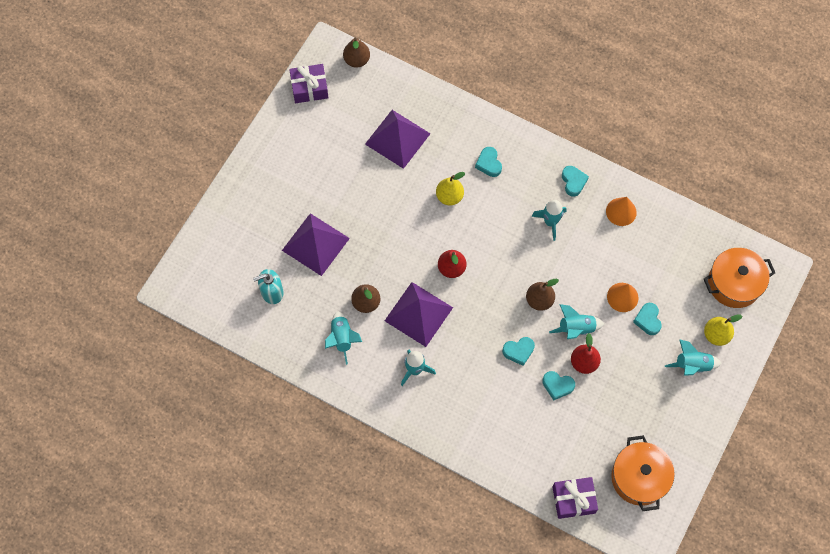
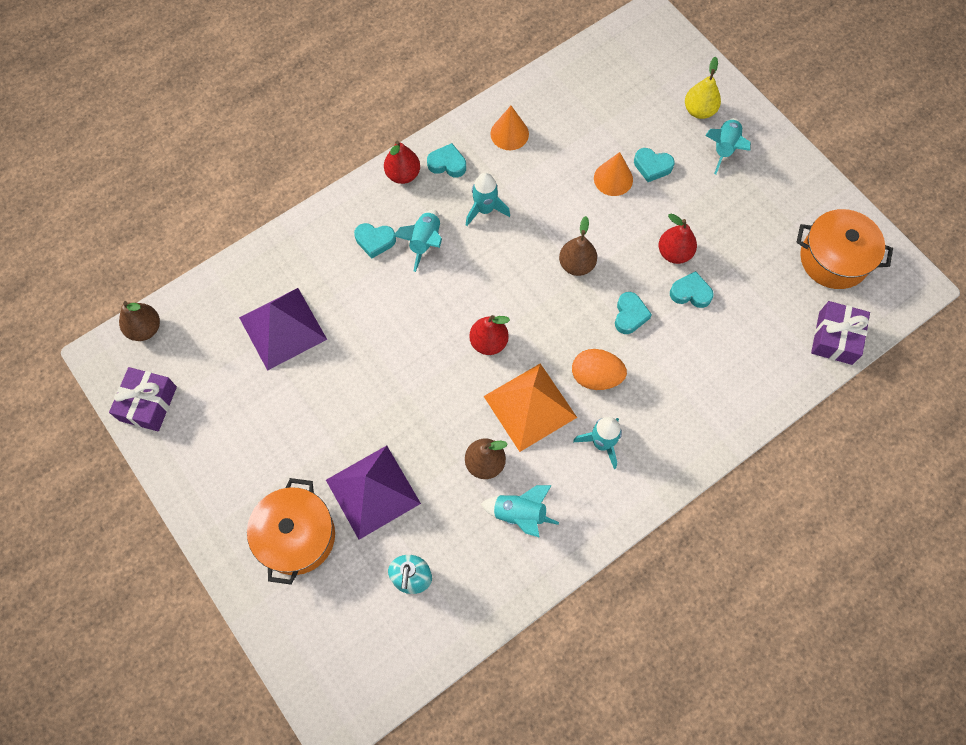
camera: 65 degrees left, 0 degrees up
purple pyramid [385,282,453,347] -> orange pyramid [484,363,577,452]
yellow pear [436,172,465,206] -> none
turquoise heart [542,371,575,401] -> turquoise heart turned 120 degrees counterclockwise [670,271,714,308]
turquoise rocket [549,304,605,339] -> turquoise rocket moved to [393,210,442,272]
orange pot [704,248,775,308] -> orange pot moved to [247,478,335,585]
none -> red pear [384,140,420,184]
none -> orange egg [572,349,627,390]

